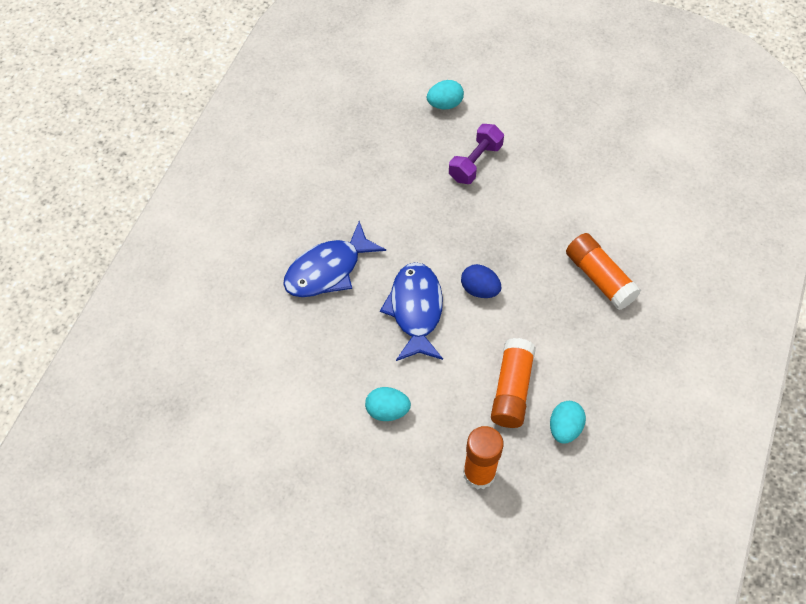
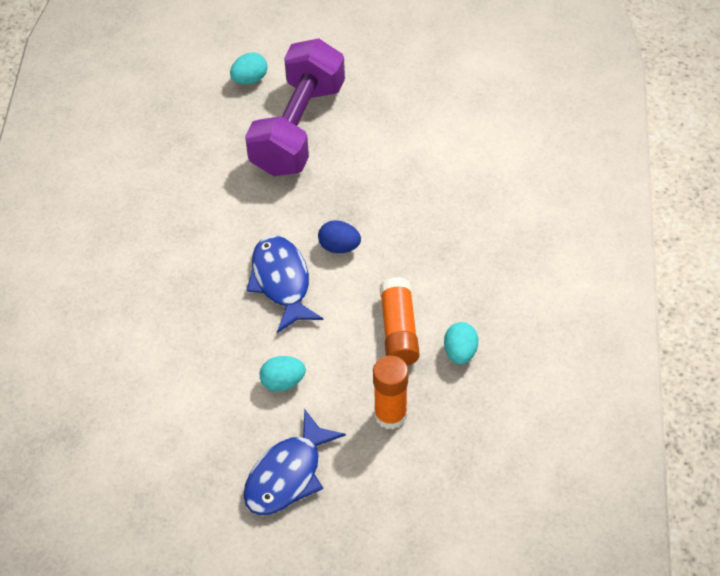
camera: 15 degrees left, 5 degrees down
blue fish [283,221,386,297] -> blue fish moved to [244,410,346,515]
purple dumbbell [449,124,504,184] -> purple dumbbell [245,38,345,176], size x2.06
orange glue stick [566,233,641,310] -> none

